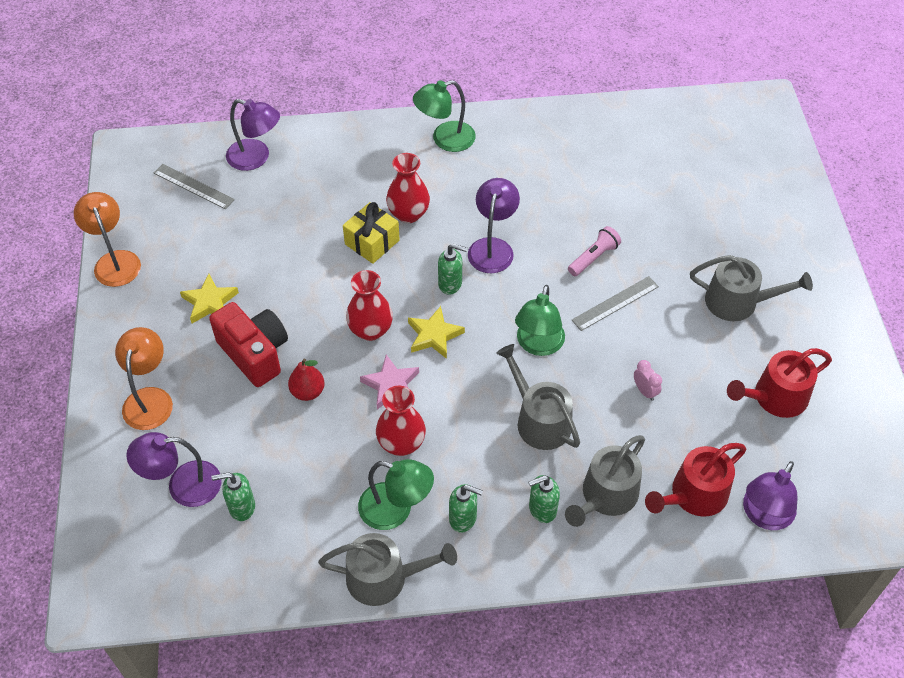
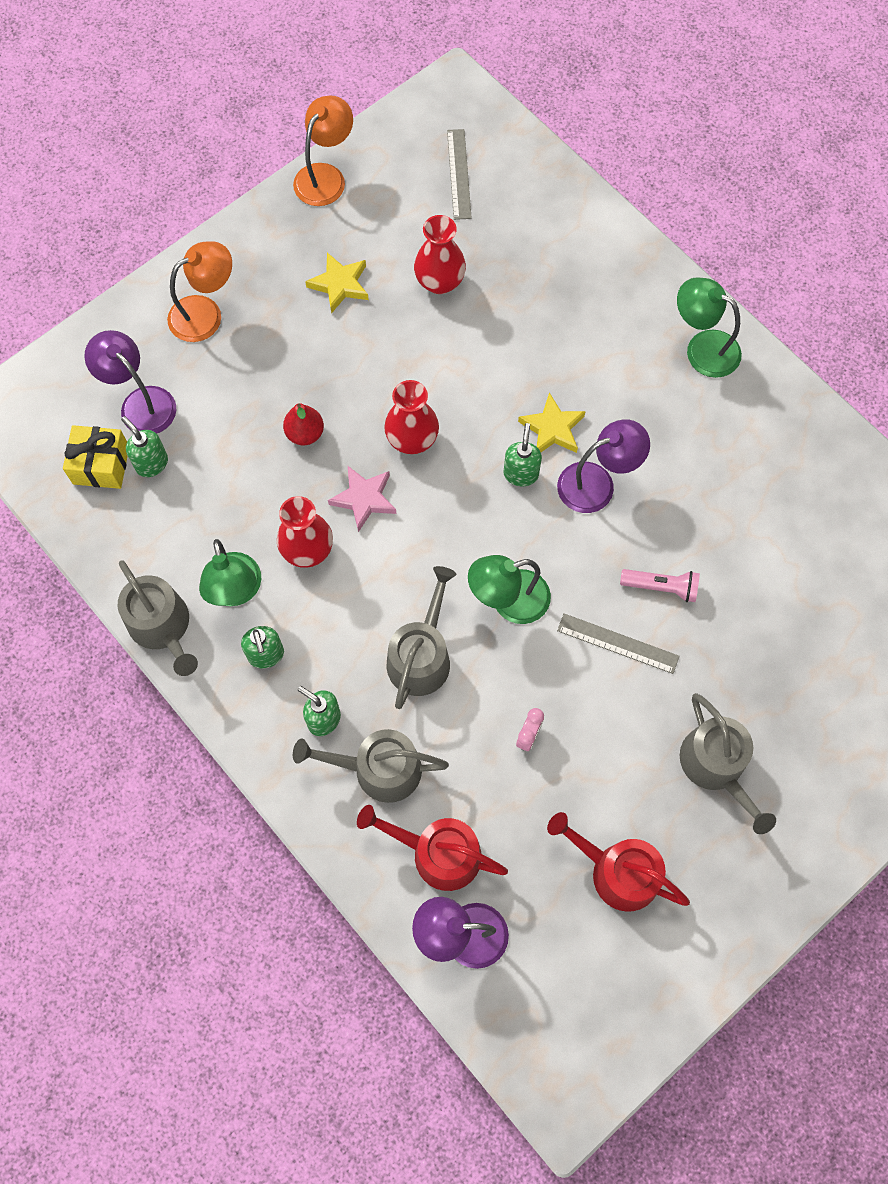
camera: 55 degrees right, 15 degrees up
red camera [209,302,288,387] -> none
purple lamp [226,99,280,171] -> none
yellow gift [343,202,400,264] -> yellow gift moved to [63,425,127,489]
red vase [386,153,430,223] -> red vase moved to [414,215,466,294]
yellow star [408,306,465,359] -> yellow star moved to [518,392,586,453]
green soap dispenser [438,244,467,295] -> green soap dispenser turned 150 degrees counterclockwise [504,423,542,486]

